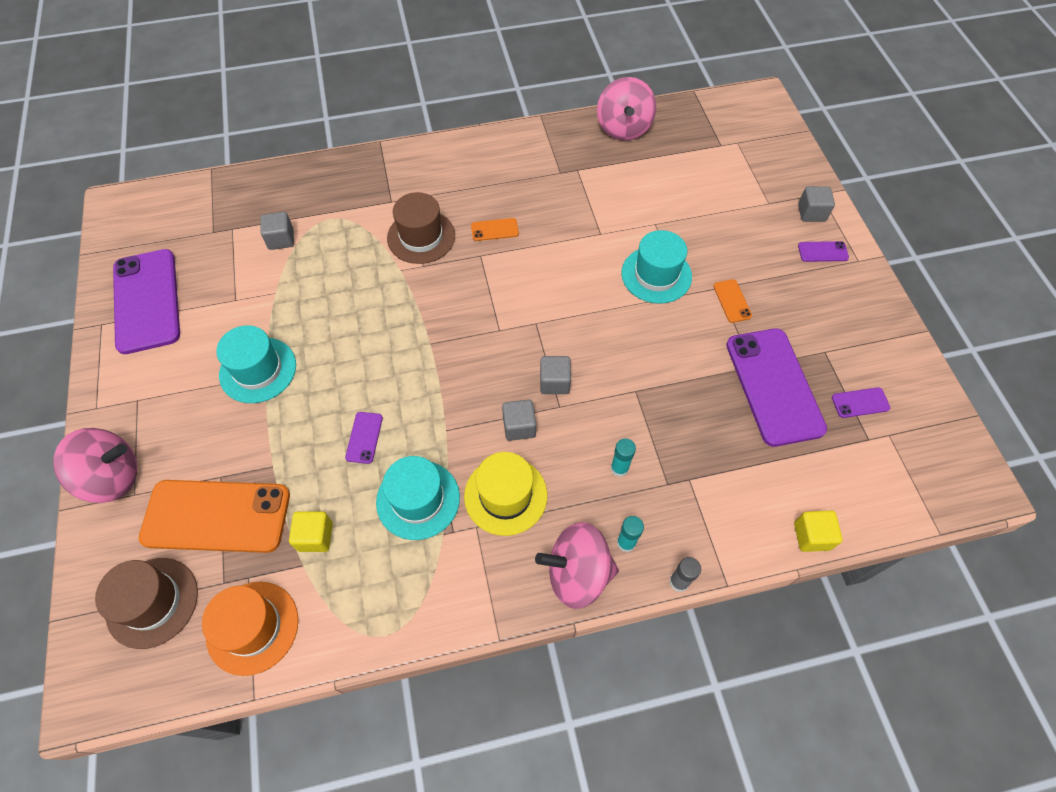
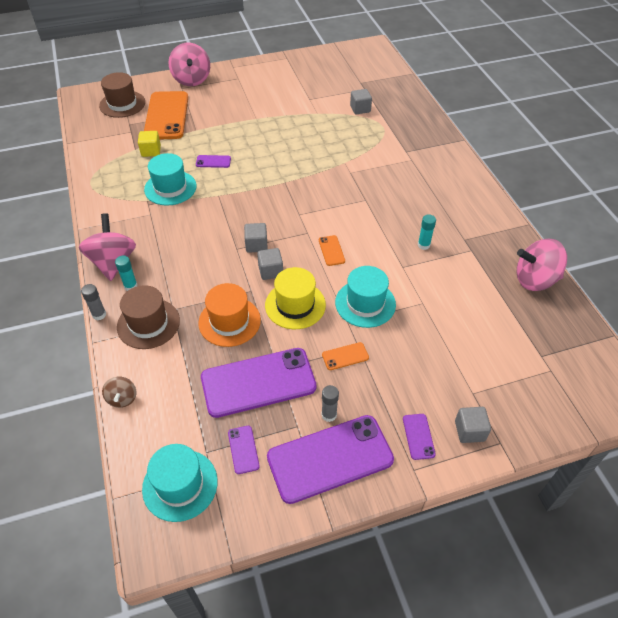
camera: 85 degrees right, 10 degrees down
purple phone [113,249,180,354] -> purple phone moved to [267,415,394,504]
orange hat [202,582,298,676] -> orange hat moved to [198,283,261,347]
turquoise hat [216,325,296,403] -> turquoise hat moved to [142,444,218,522]
brown hat [387,192,455,264] -> brown hat moved to [117,285,180,349]
yellow hat [464,452,547,536] -> yellow hat moved to [265,267,326,329]
orange phone [471,218,519,241] -> orange phone moved to [319,235,345,266]
grey cube [502,399,536,441] -> grey cube moved to [257,248,283,280]
turquoise glue stick [611,438,636,477] -> turquoise glue stick moved to [418,214,436,250]
yellow cube [794,511,843,552] -> brown spinning top [102,377,136,408]
none -> grey glue stick [321,385,339,422]

